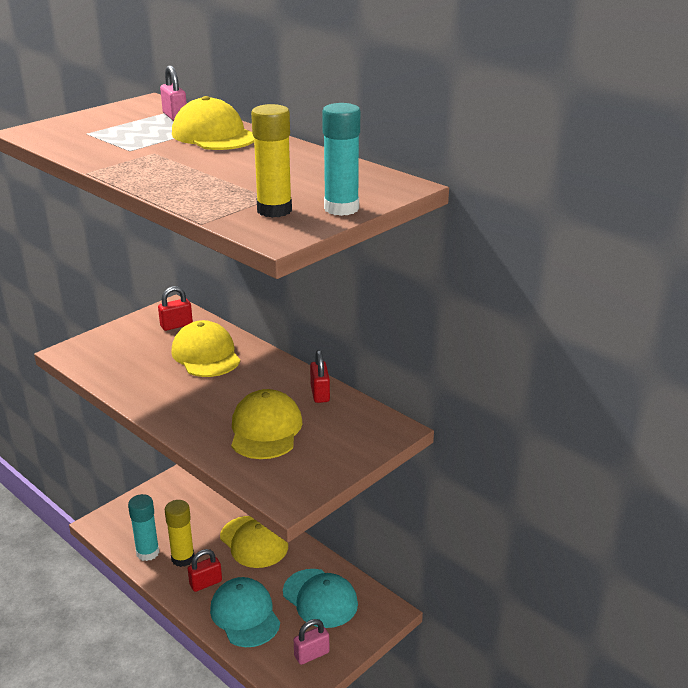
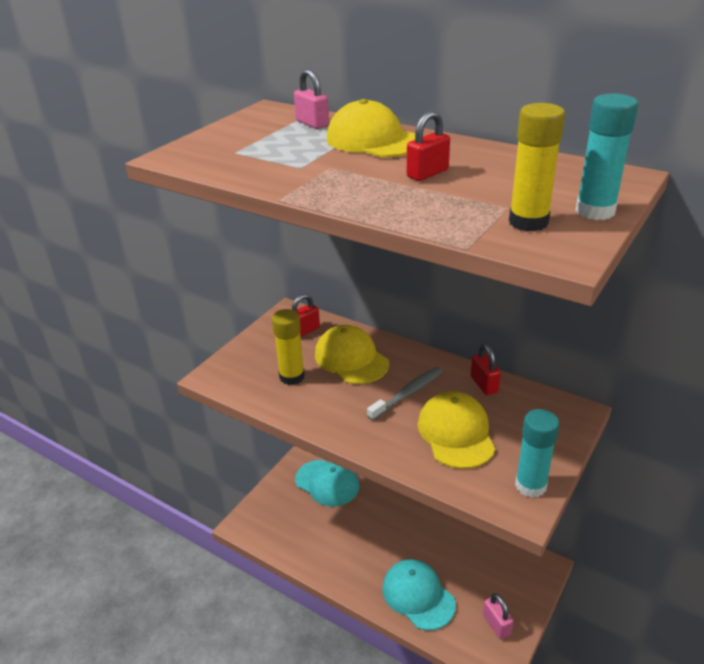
camera: 10 degrees left, 5 degrees up
turquoise glue stick [128,494,159,561] -> turquoise glue stick moved to [515,409,559,498]
yellow glue stick [165,500,194,567] -> yellow glue stick moved to [272,309,305,385]
red padlock [188,549,222,592] -> red padlock moved to [407,111,450,181]
yellow cap [220,516,288,568] -> none
turquoise cap [283,569,358,628] -> turquoise cap moved to [295,460,359,507]
pink padlock [294,619,329,665] -> pink padlock turned 75 degrees counterclockwise [483,593,514,639]
none -> grey toothbrush [367,367,443,421]

